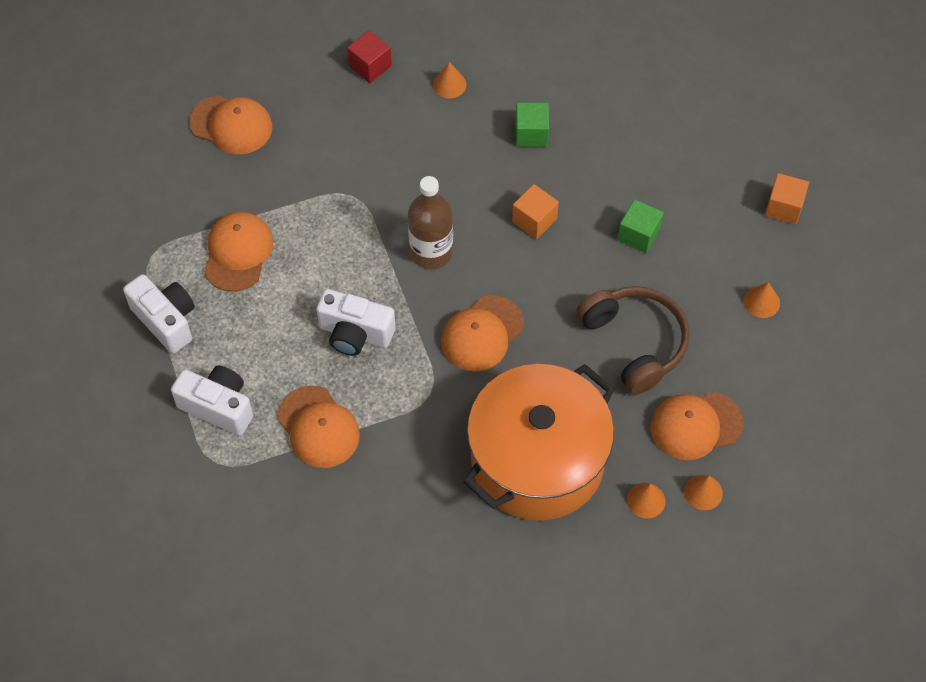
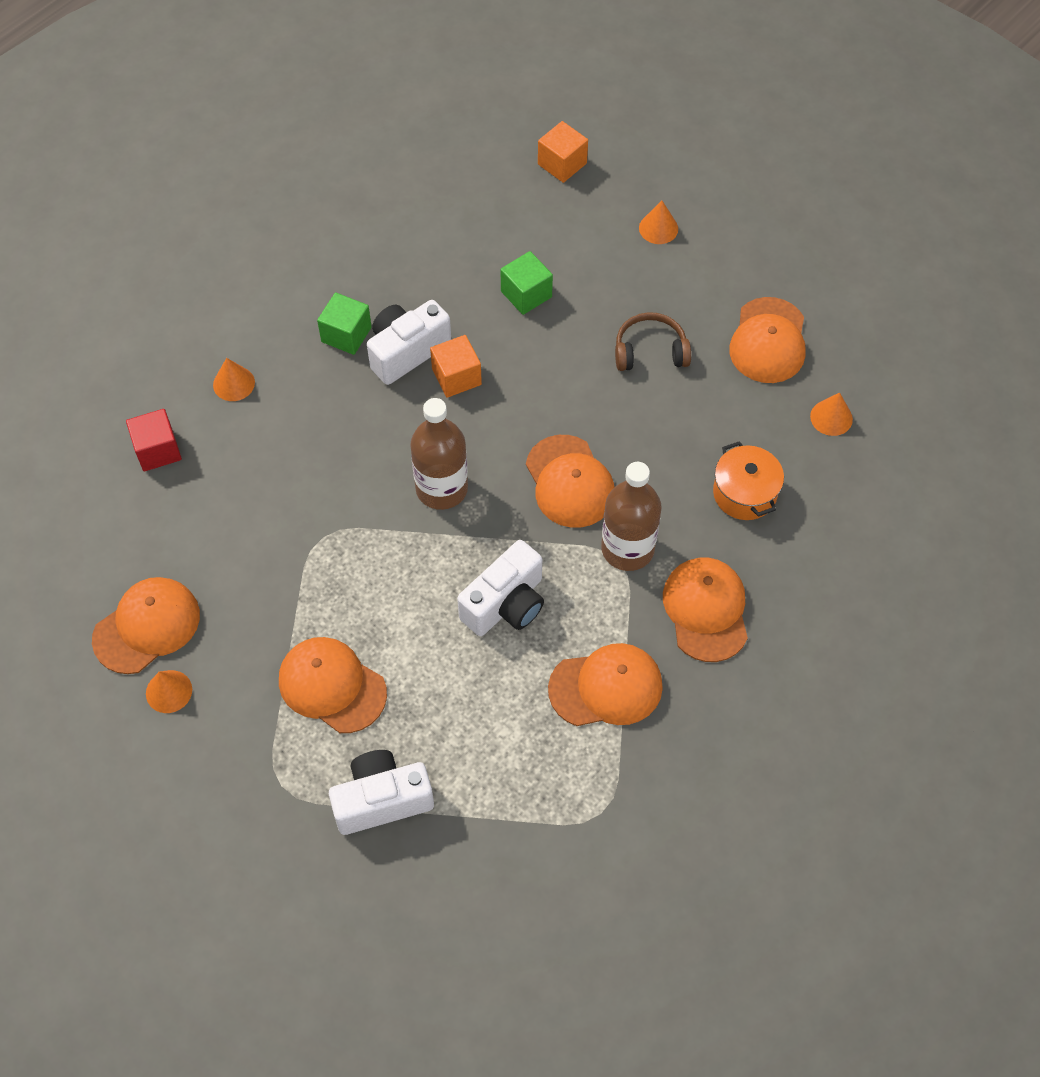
camera: 65 degrees left, 0 degrees up
white camera [171,366,253,436] -> white camera moved to [367,300,451,385]
orange pot [463,364,615,521] -> orange pot [713,441,784,520], size x0.42
brown headphones [576,286,689,395] -> brown headphones [615,312,691,371], size x0.61
orange cone [684,475,723,510] -> orange cone moved to [146,670,192,713]
none -> brown bottle [601,462,662,571]
none -> orange cap [663,557,748,662]

